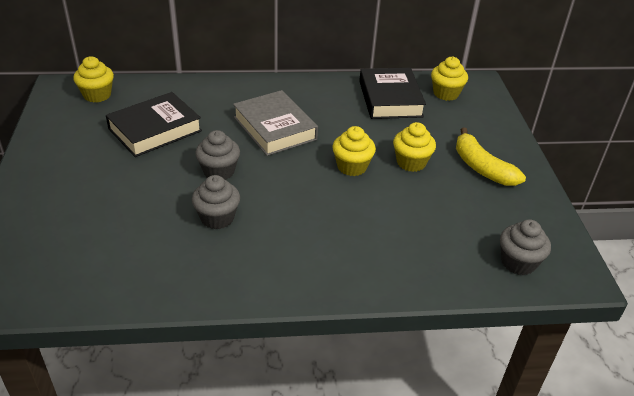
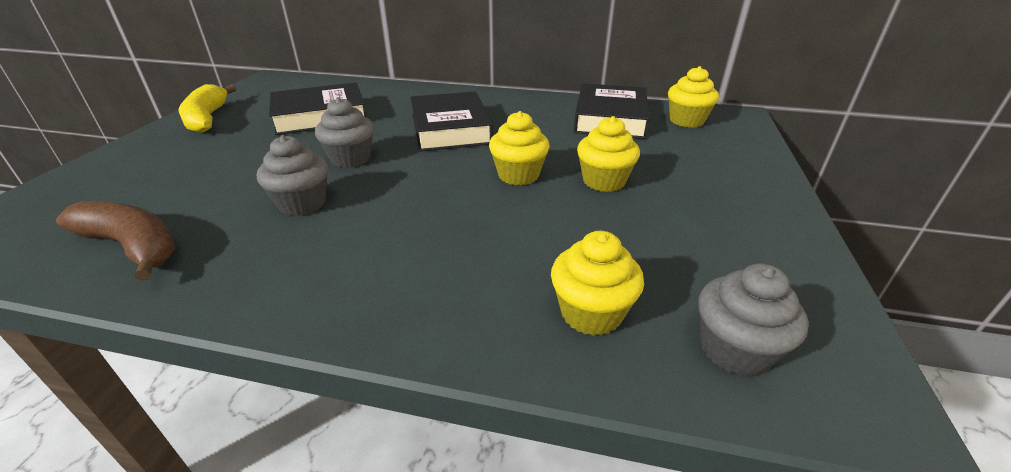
camera: 20 degrees right, 5 degrees down
yellow cupcake [73,56,114,103] -> yellow cupcake moved to [551,231,644,336]
grey book [233,90,318,156] -> black book [410,91,493,152]
yellow banana [456,127,526,186] -> yellow banana moved to [179,84,236,133]
none -> brown banana [56,201,175,281]

